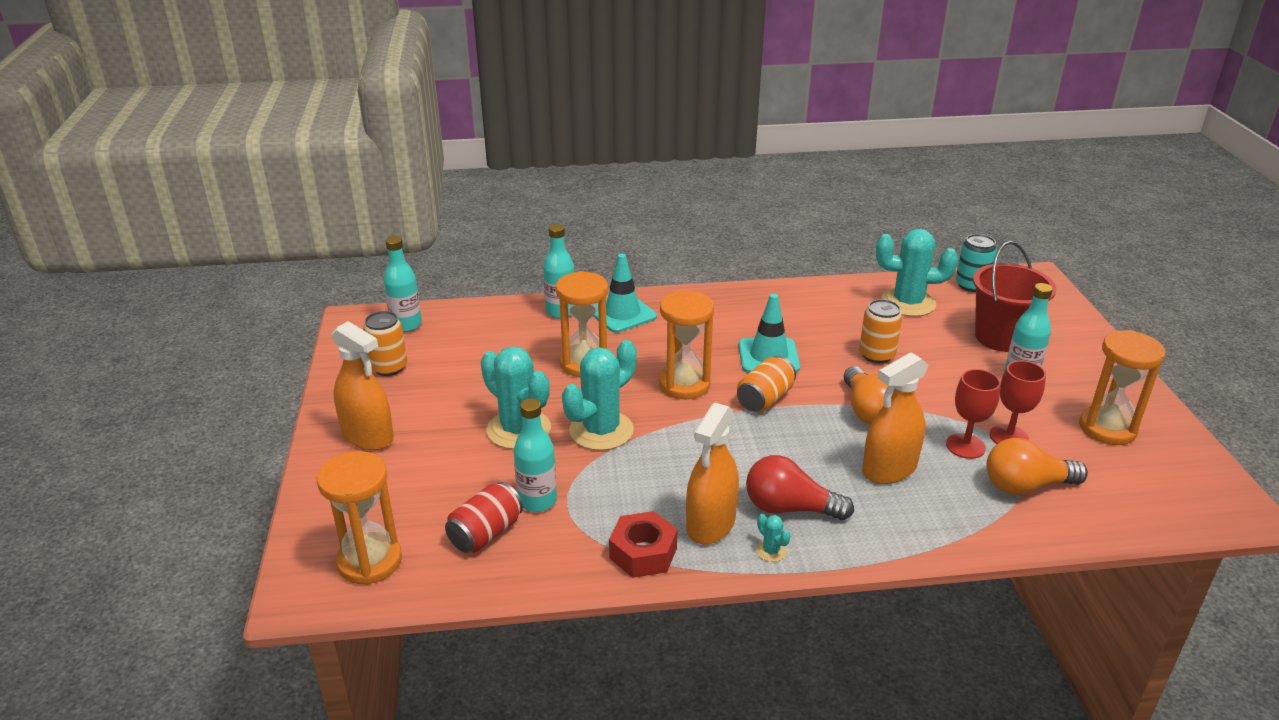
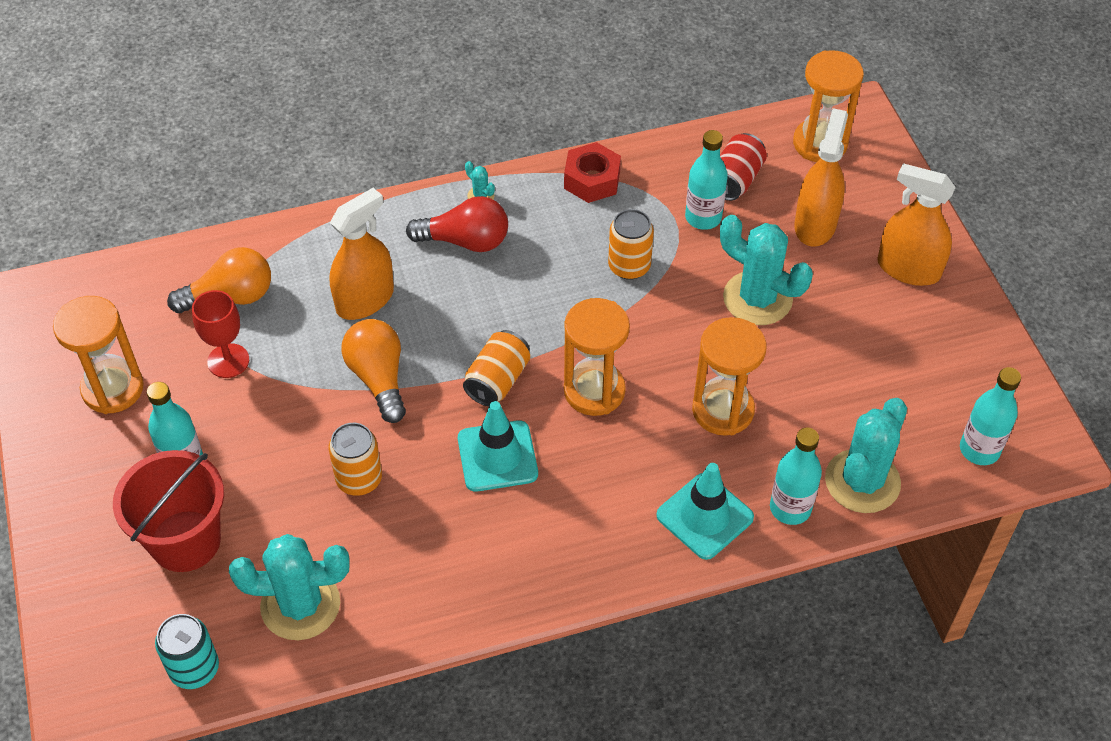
camera: 170 degrees right, 20 degrees up
orange can [363,311,407,376] -> orange can moved to [608,209,654,280]
turquoise cactus [562,340,637,451] -> turquoise cactus moved to [825,398,907,513]
orange spray bottle [686,403,739,545] -> orange spray bottle moved to [794,108,848,247]
red goblet [946,369,1001,459] -> none

